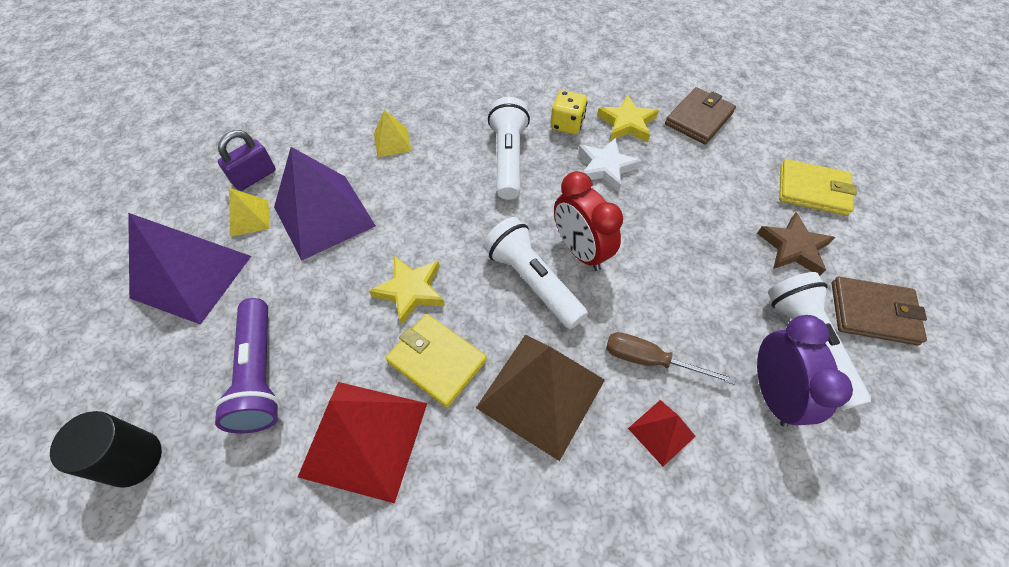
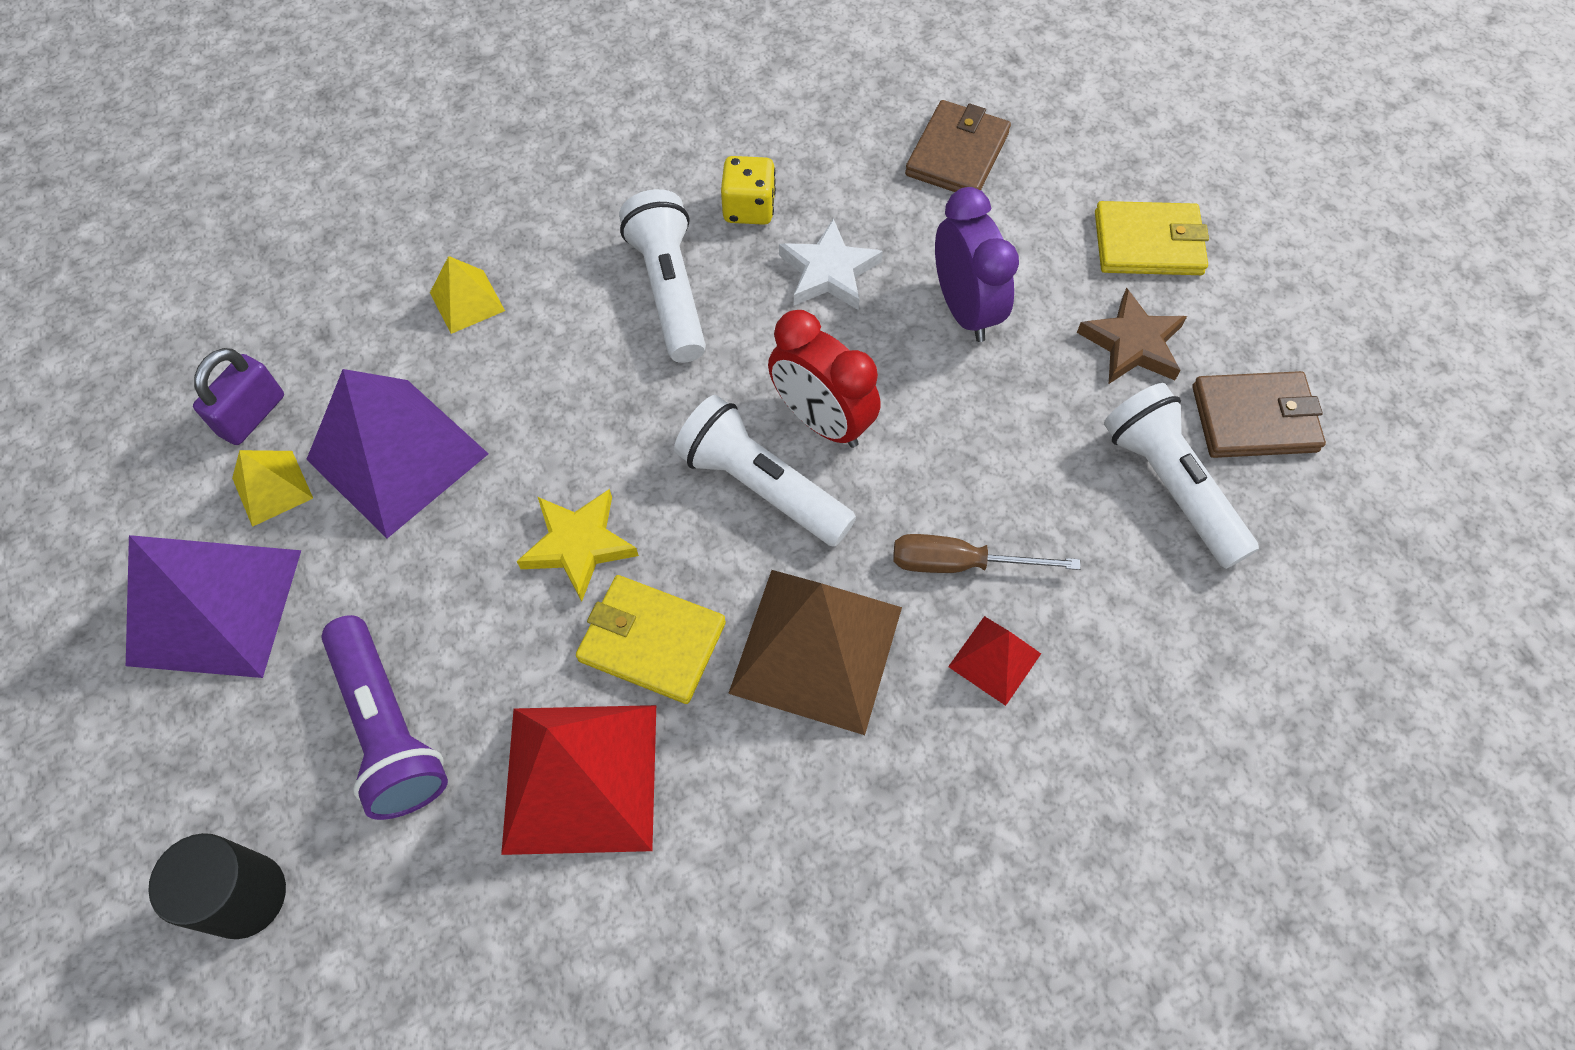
camera: 15 degrees left, 5 degrees up
yellow star [597,95,659,142] -> none
purple clock [757,315,853,427] -> purple clock moved to [935,187,1019,342]

